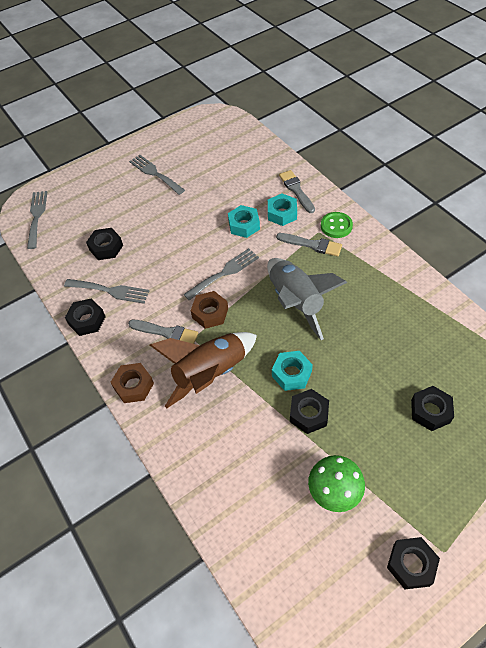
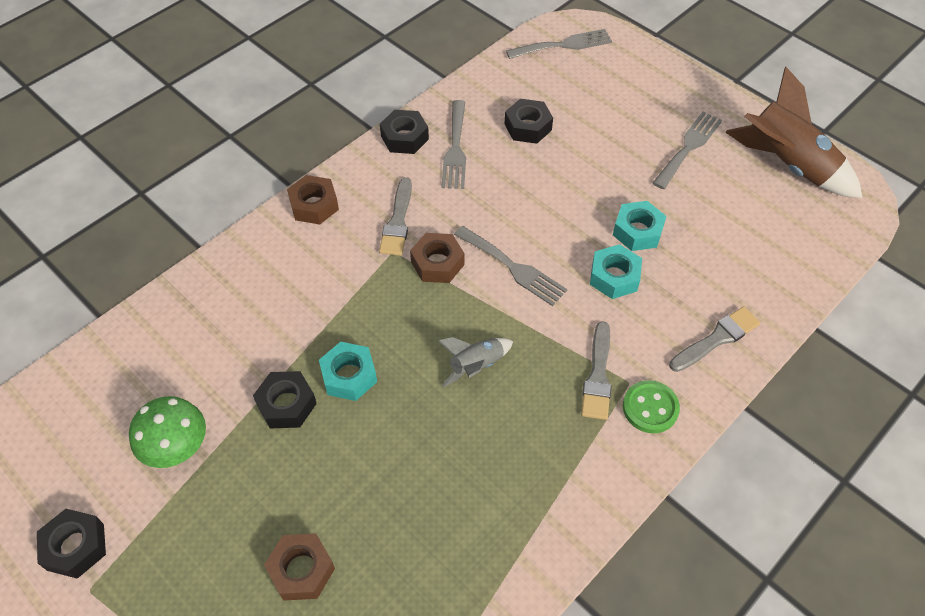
camera: 75 degrees right, 0 degrees up
brown rocket [150,332,257,408] -> brown rocket moved to [725,67,863,198]
grey rocket [267,258,347,340] -> grey rocket [438,337,513,387], size x0.51
turquoise nut [268,194,297,226] -> turquoise nut moved to [613,201,667,251]
black nut [411,386,454,431] -> brown nut [264,534,335,601]

